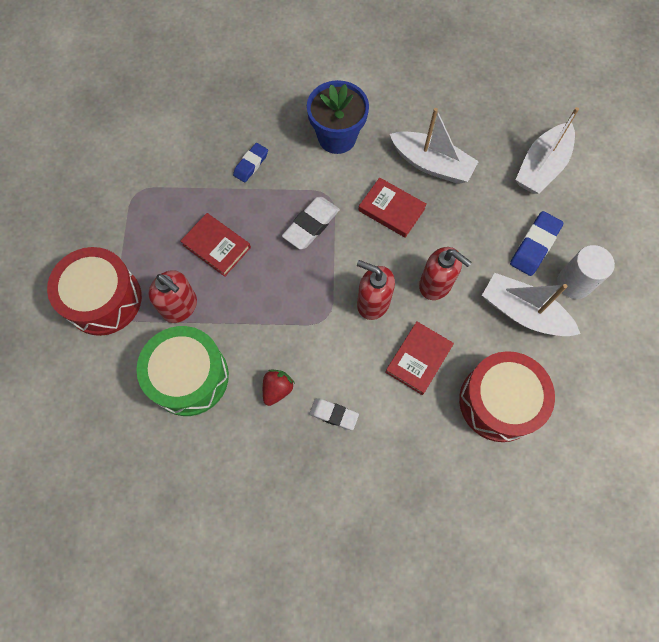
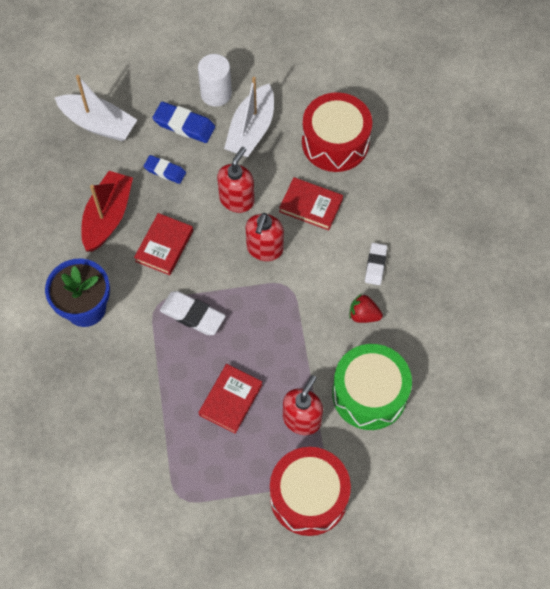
camera: 100 degrees left, 5 degrees down
blue eraser [233,143,268,182] -> blue eraser moved to [143,155,186,184]
white boat [390,108,479,184] -> red boat [81,171,133,252]

